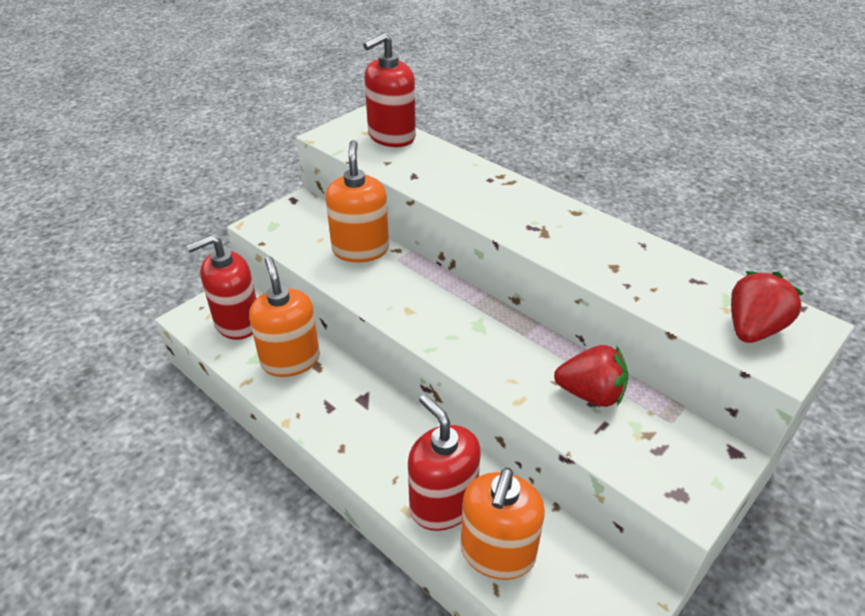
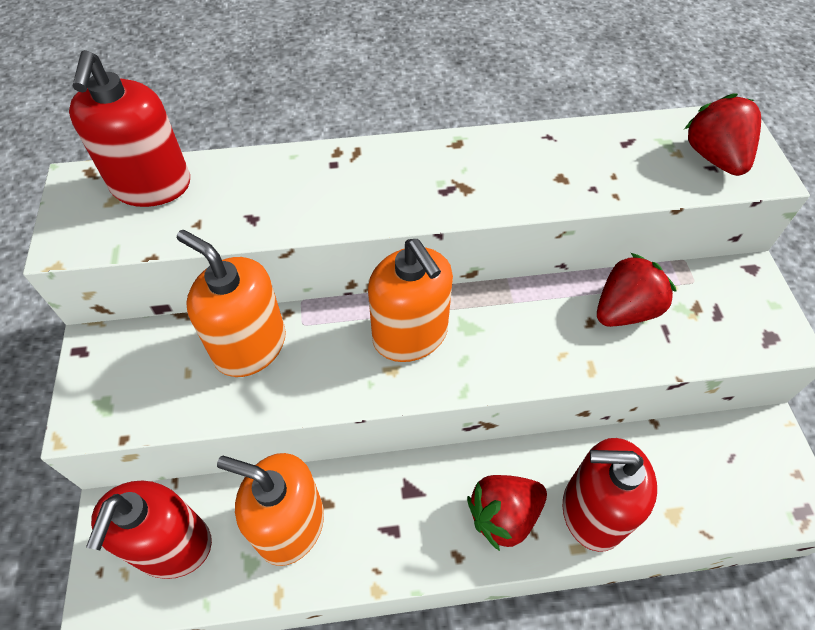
camera: 50 degrees left, 15 degrees up
orange soap dispenser [461,468,545,580] -> orange soap dispenser moved to [368,239,453,362]
none -> red strawberry [467,475,547,551]

